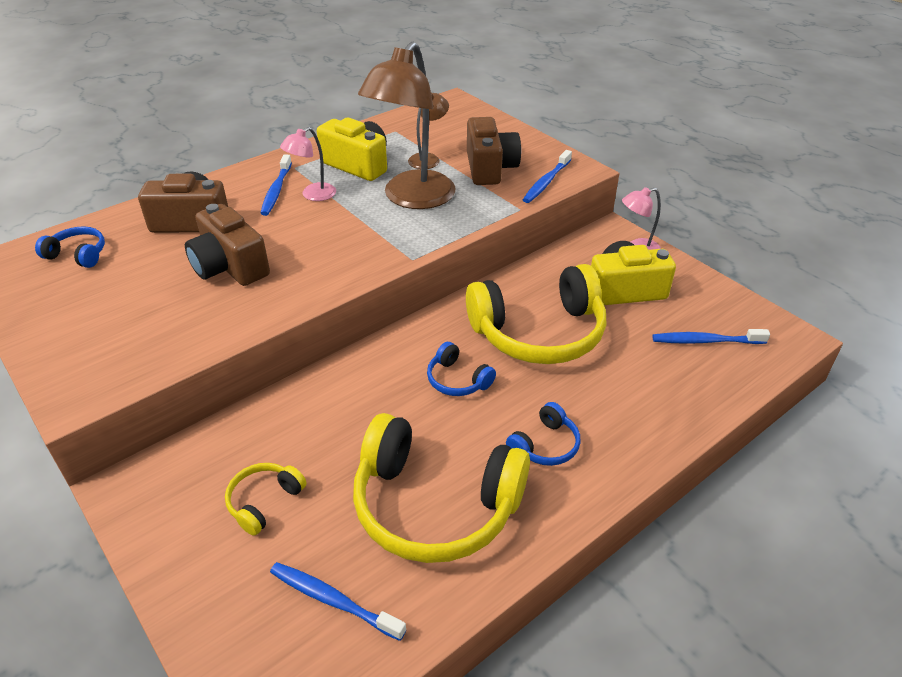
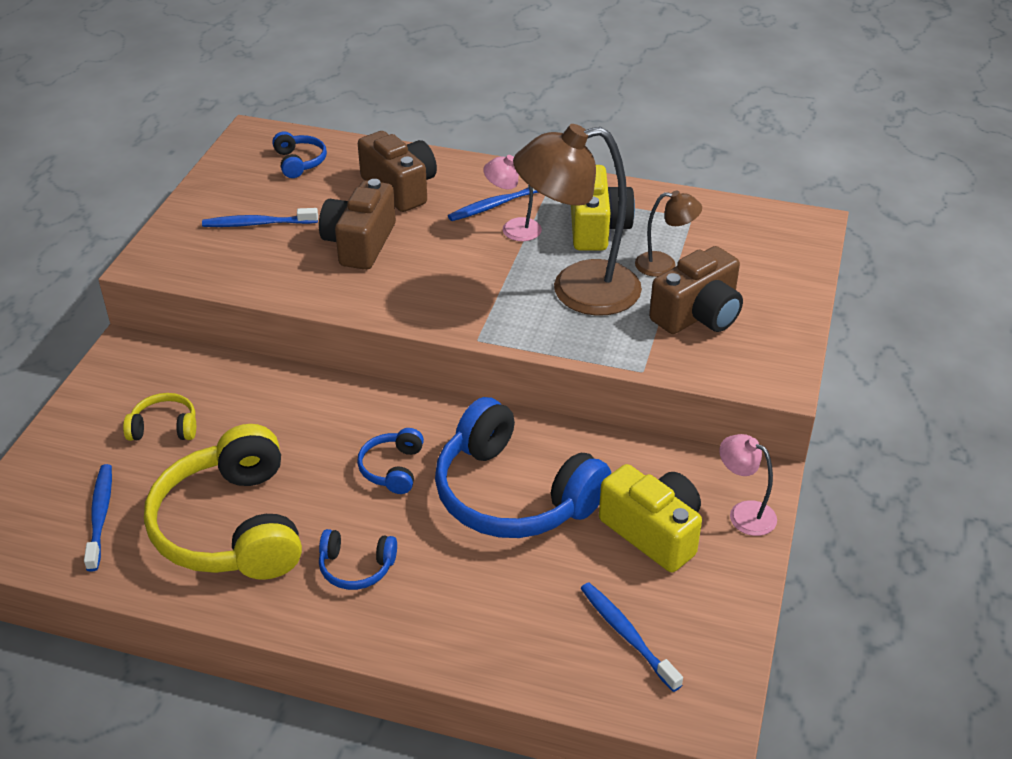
camera: 55 degrees right, 0 degrees up
yellow headphones [466,264,606,364] -> blue headphones [435,397,611,538]
blue toothbrush [523,150,572,203] -> blue toothbrush moved to [202,208,318,227]

